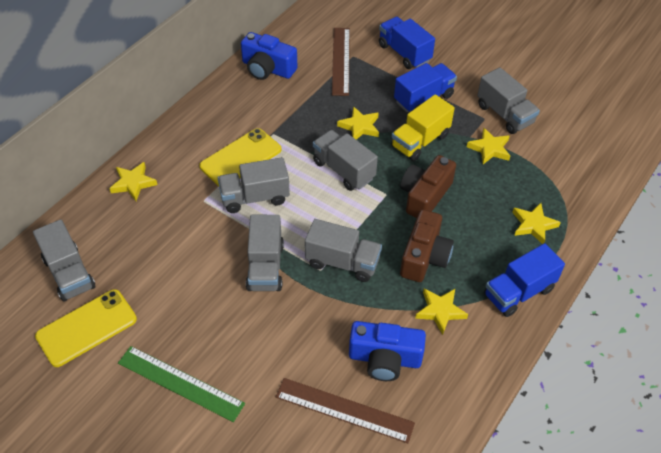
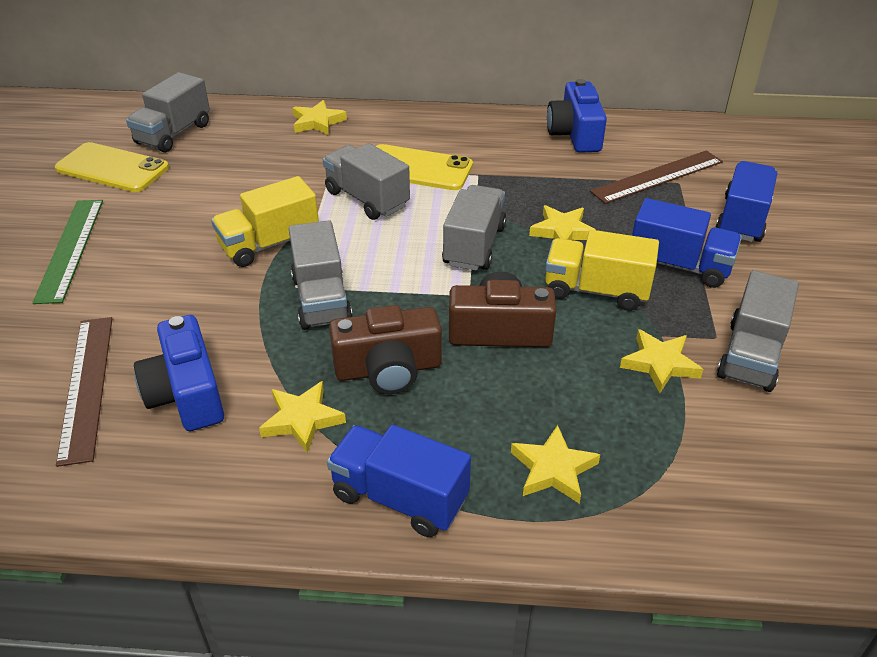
camera: 60 degrees right, 10 degrees down
grey truck [246,215,284,291] -> yellow truck [211,176,319,267]

